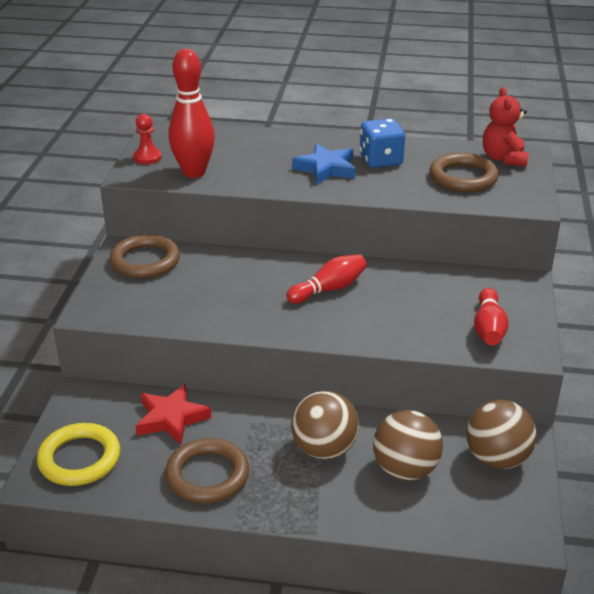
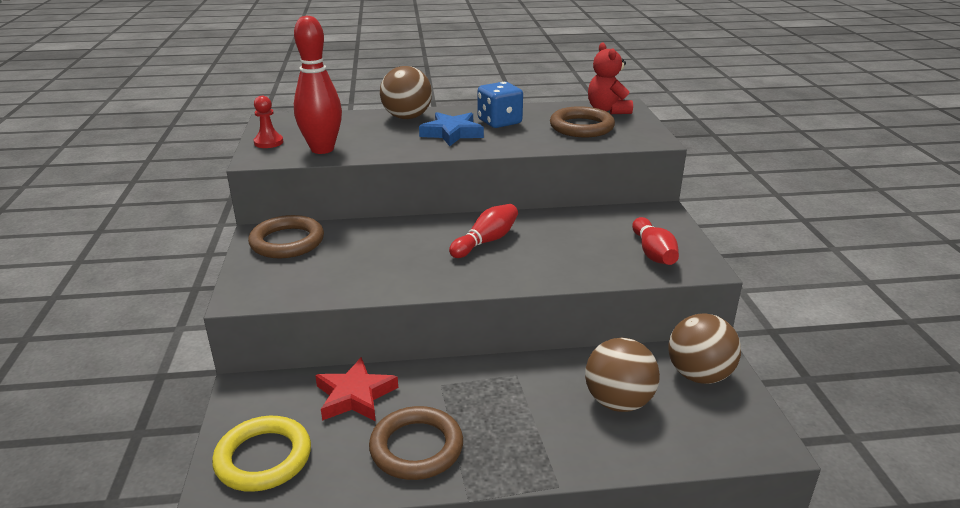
camera: 15 degrees left, 5 degrees down
brown ball [291,391,359,459] -> brown ball moved to [380,66,432,119]

